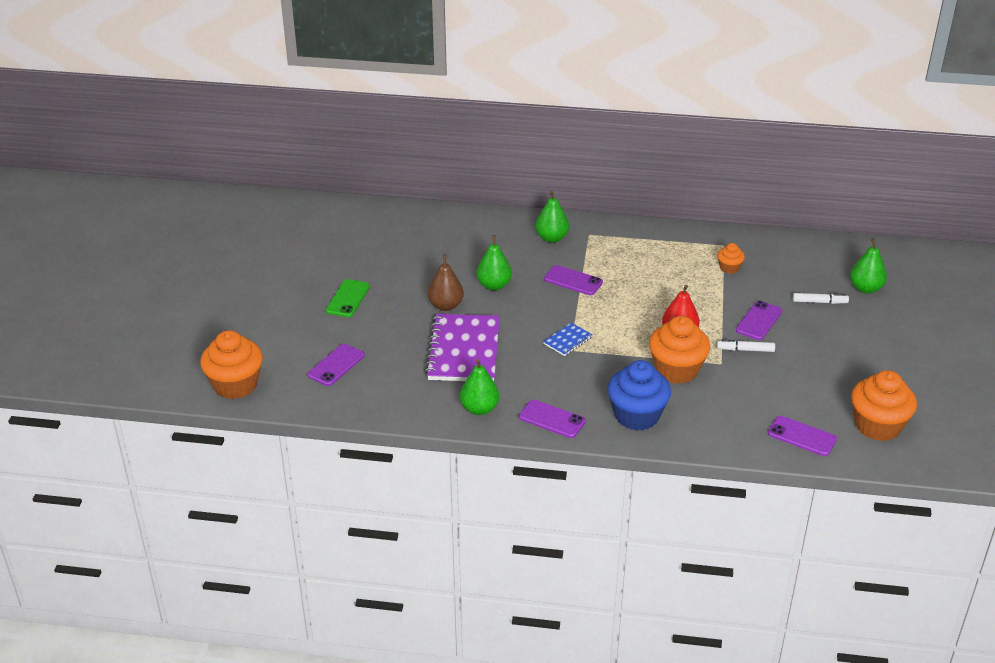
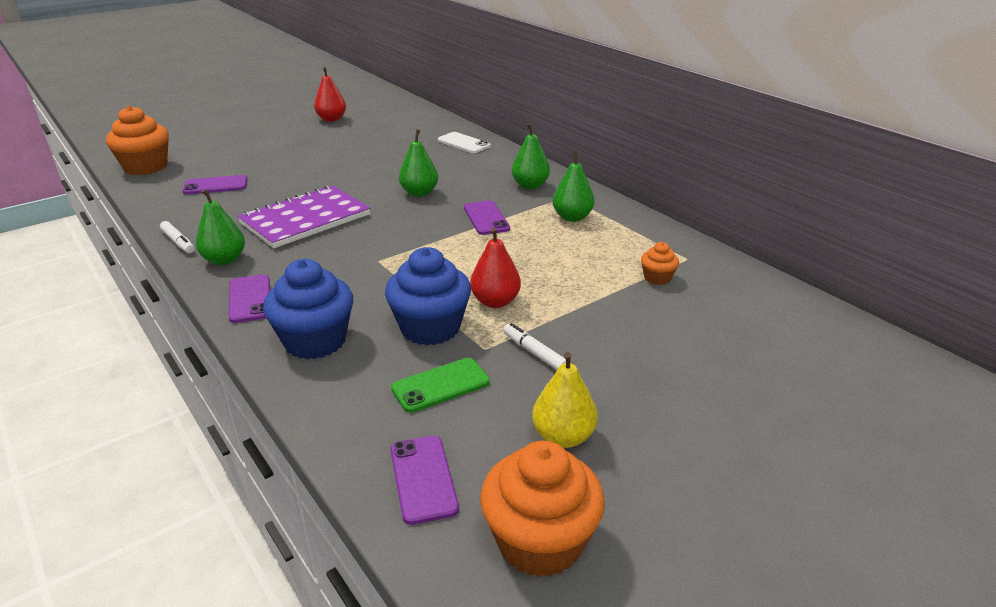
camera: 45 degrees right, 5 degrees down
green phone [326,279,370,317] -> green phone moved to [391,358,490,413]
brown pear [428,255,464,311] -> none
blue notebook [543,323,593,356] -> none
orange cupcake [649,316,710,384] -> blue cupcake [385,247,471,345]
purple phone [736,301,782,340] -> none
white marker [793,293,849,304] -> white marker moved to [160,221,195,253]
green pear [850,238,887,294] -> green pear moved to [553,151,595,222]
none -> red pear [314,67,346,122]
none -> white phone [438,132,491,153]
none -> yellow pear [532,352,598,448]

